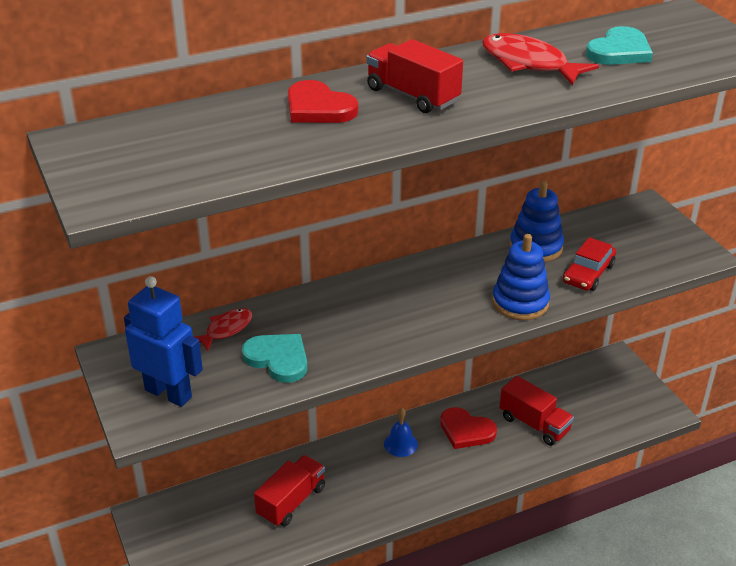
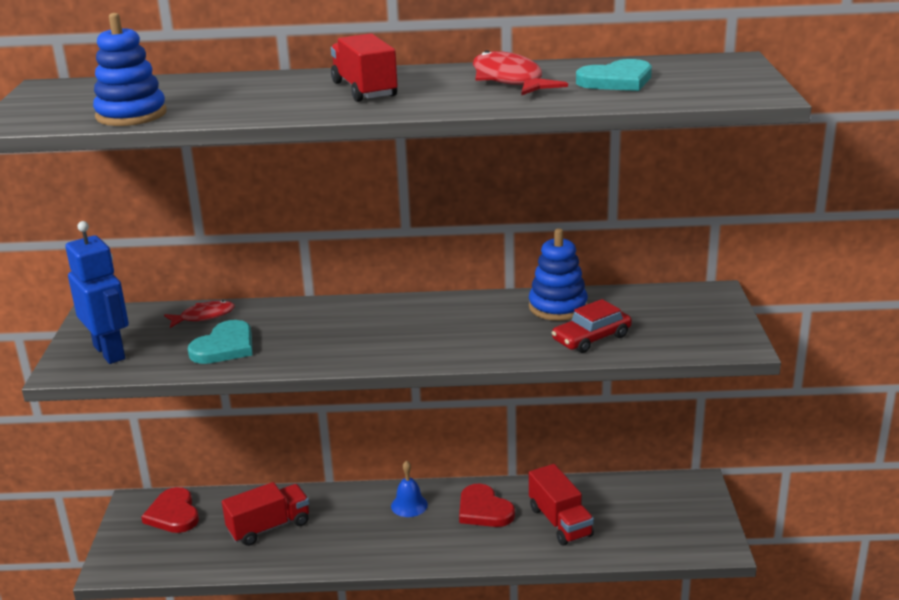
camera: 25 degrees right, 10 degrees down
turquoise heart [242,334,307,383] -> turquoise heart turned 60 degrees clockwise [188,320,252,364]
red heart [288,80,358,123] -> red heart moved to [141,487,199,533]
blue stacking toy [492,234,550,320] -> blue stacking toy moved to [93,13,167,126]

